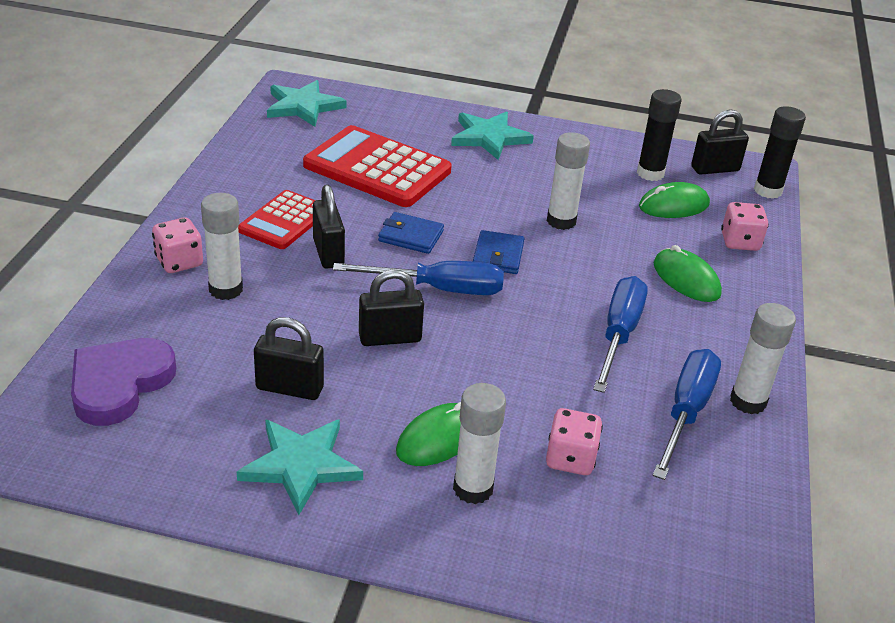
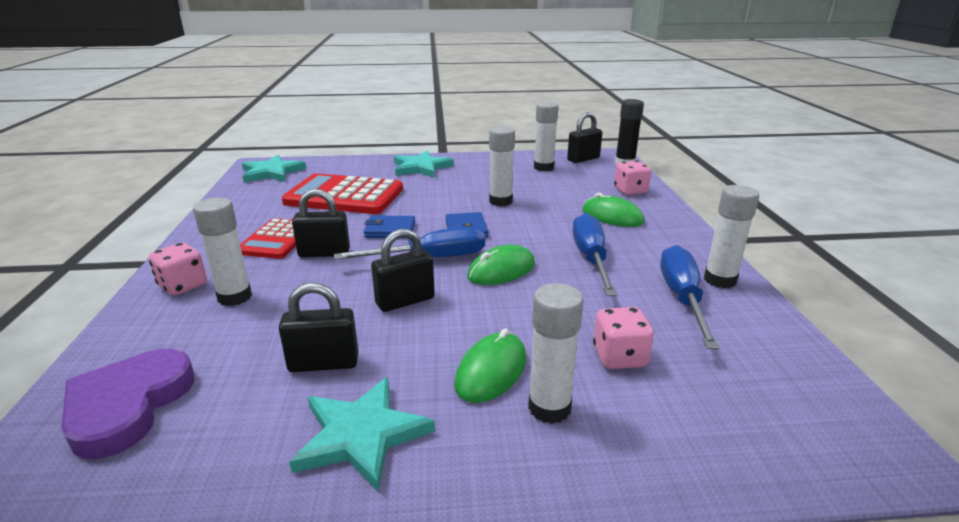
camera: 15 degrees left, 10 degrees down
black padlock [313,185,345,269] -> black padlock turned 60 degrees counterclockwise [292,189,350,257]
black glue stick [637,89,682,181] -> white glue stick [534,102,559,171]
green mouse [639,182,710,218] -> green mouse moved to [467,245,535,285]

